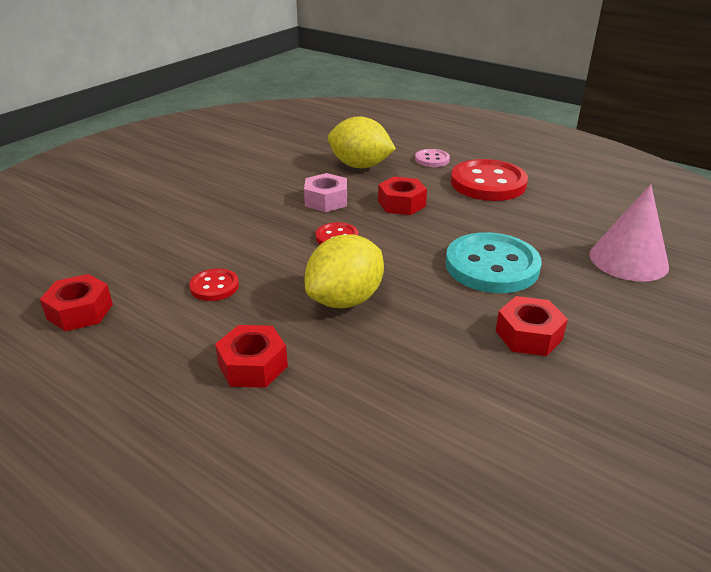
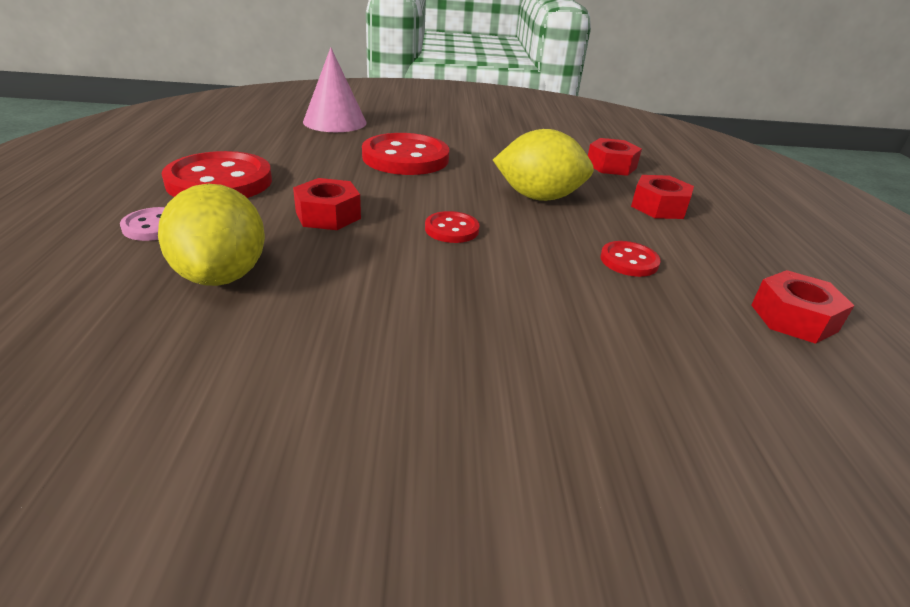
camera: 130 degrees left, 0 degrees up
pink nut [304,173,347,212] -> none
turquoise button [445,232,542,293] -> red button [362,133,449,175]
red nut [496,296,568,356] -> red nut moved to [588,138,642,176]

